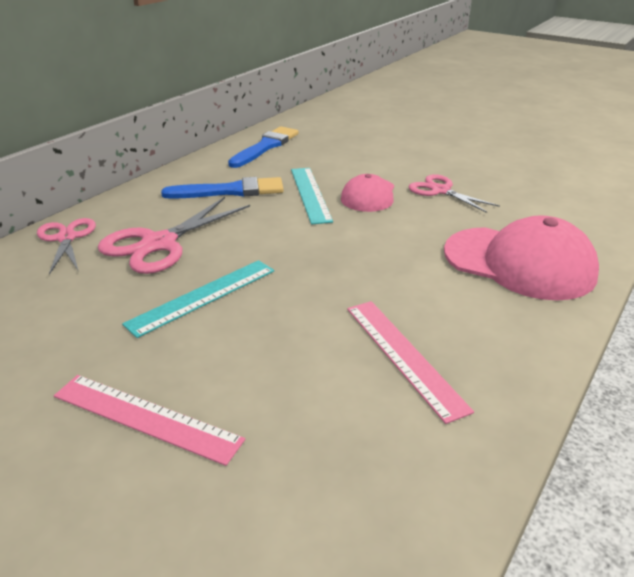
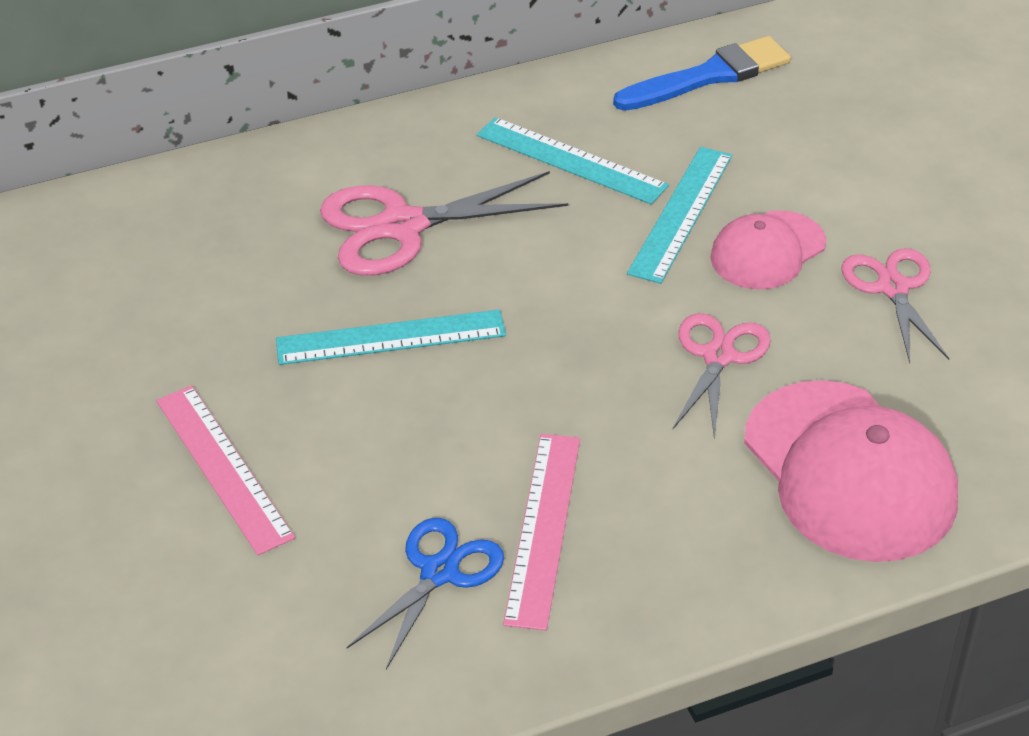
camera: 35 degrees right, 10 degrees up
pink scissors [37,218,96,275] -> pink scissors moved to [673,313,771,438]
blue brush [161,177,284,199] -> turquoise ruler [477,117,669,205]
none -> blue scissors [347,518,504,669]

